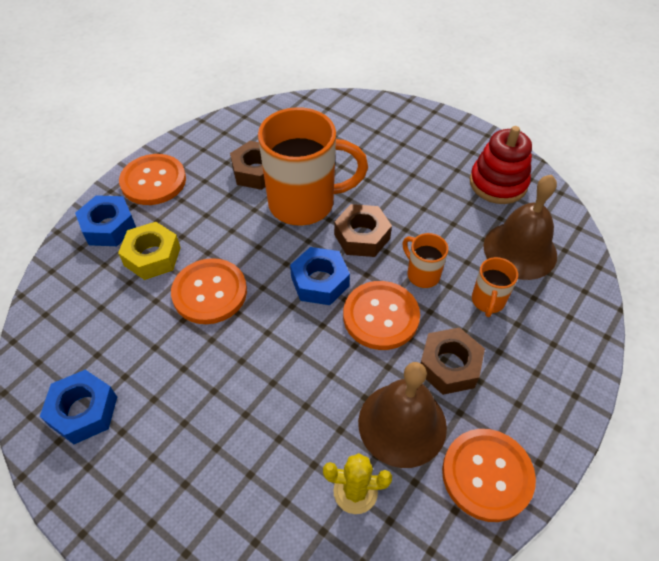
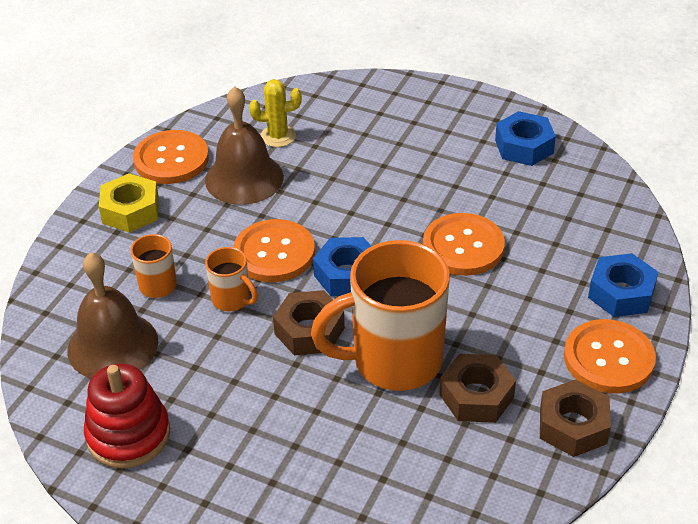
camera: 170 degrees right, 10 degrees down
yellow nut [118,222,181,280] -> yellow nut moved to [99,173,159,233]
brown nut [421,327,485,395] -> brown nut moved to [540,379,611,457]

